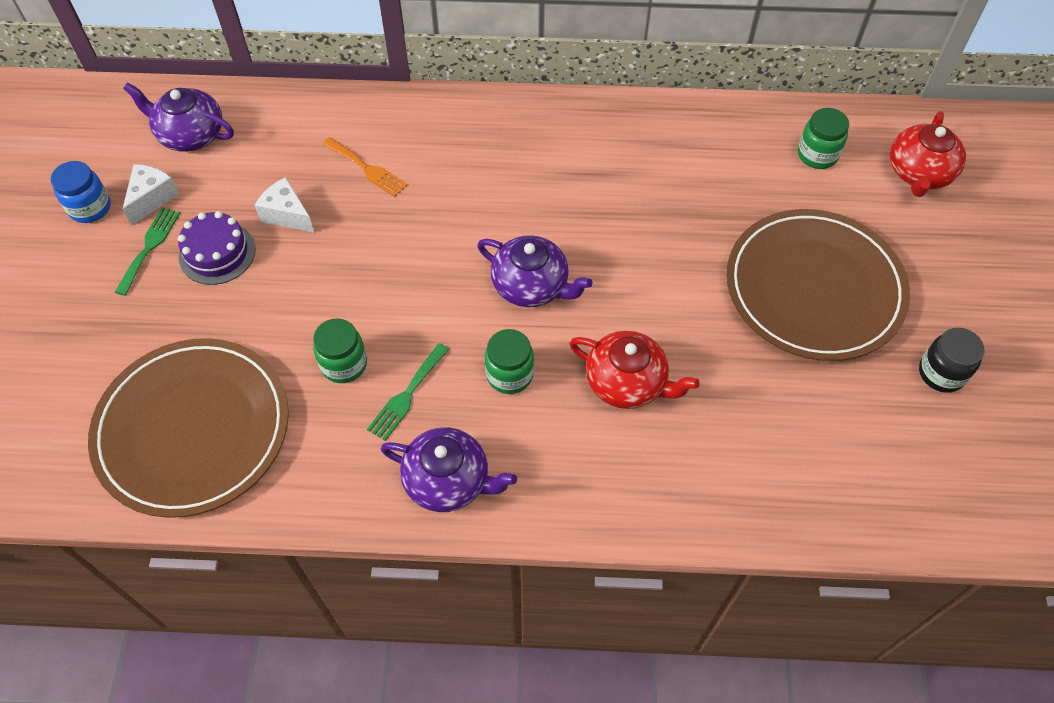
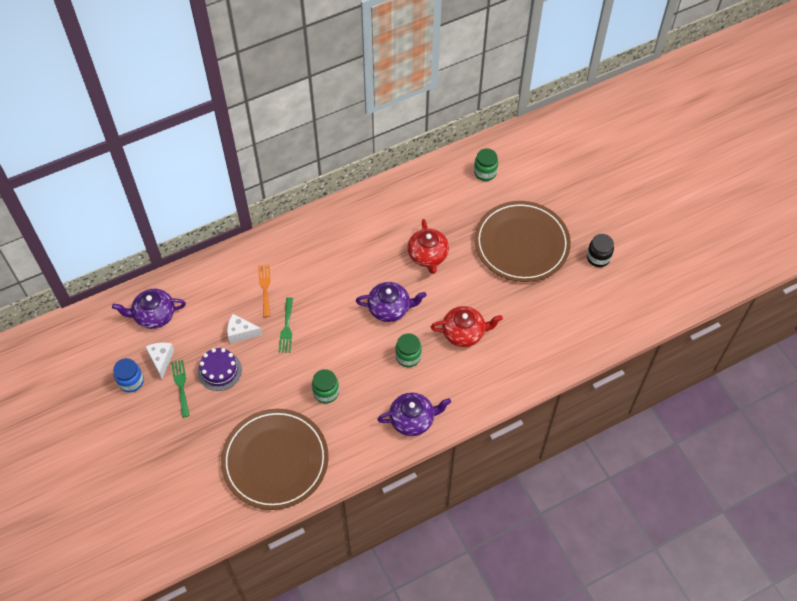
camera: 30 degrees left, 0 degrees up
orange fork [322,137,408,197] -> orange fork turned 105 degrees counterclockwise [258,265,271,317]
green fork [367,343,449,441] -> green fork moved to [279,297,293,353]
red teapot [890,111,966,197] -> red teapot moved to [408,219,449,274]

